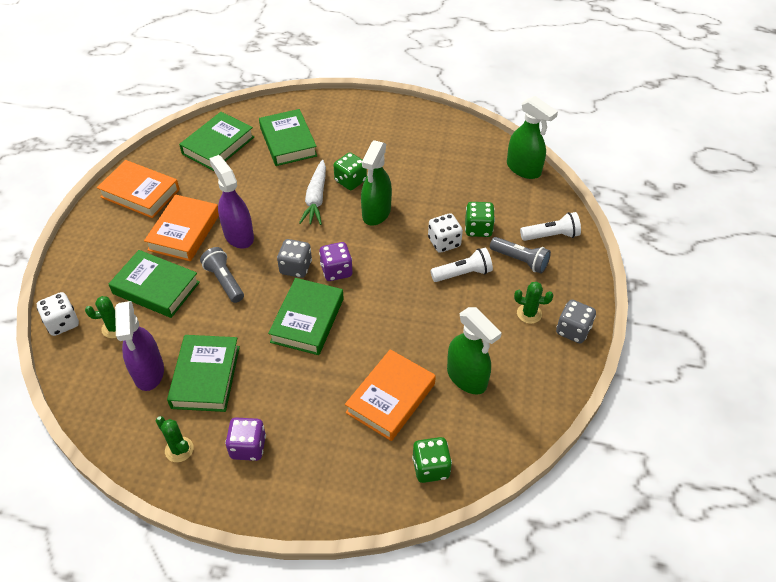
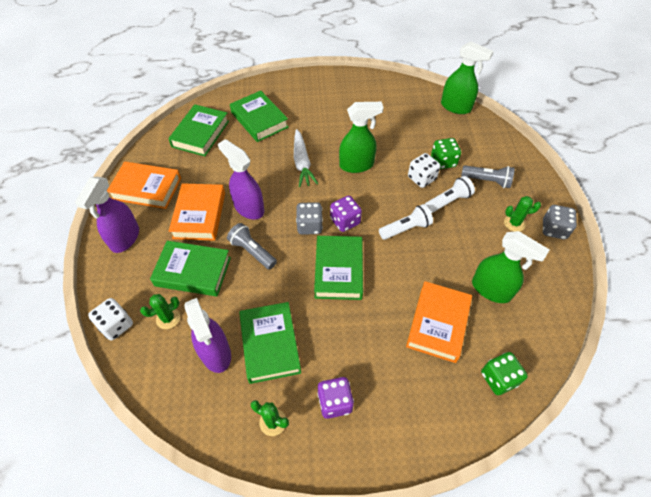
camera: 15 degrees left, 5 degrees up
green dice [333,152,367,190] -> none
green spray bottle [361,140,392,226] -> green spray bottle turned 105 degrees counterclockwise [339,102,384,173]
white flashlight [520,212,581,241] -> white flashlight moved to [379,204,433,240]
none -> purple spray bottle [75,177,139,253]

